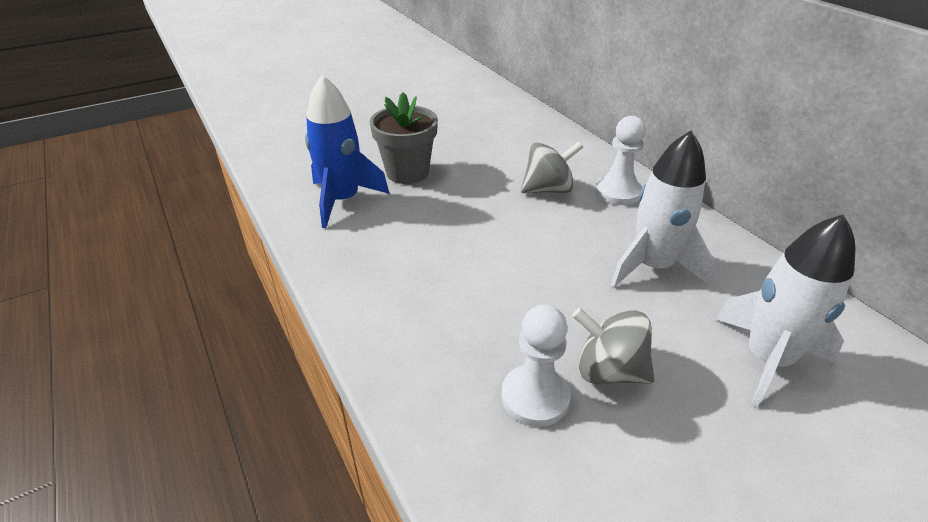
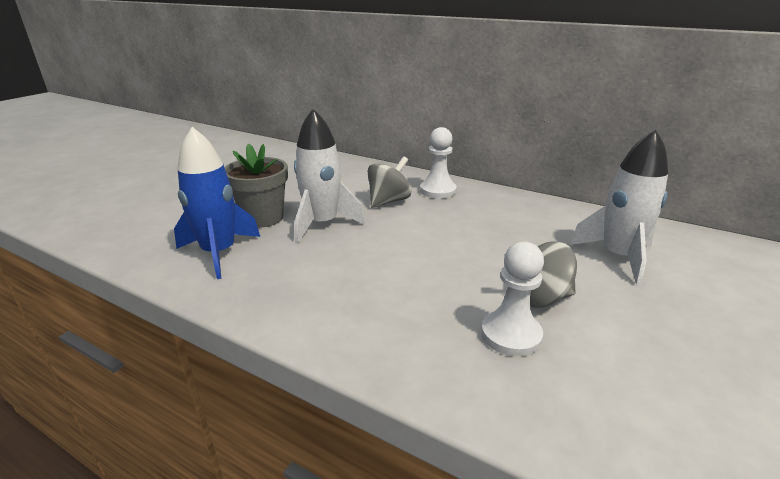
camera: 30 degrees left, 10 degrees down
white rocket [611,131,714,287] -> white rocket moved to [294,108,365,243]

